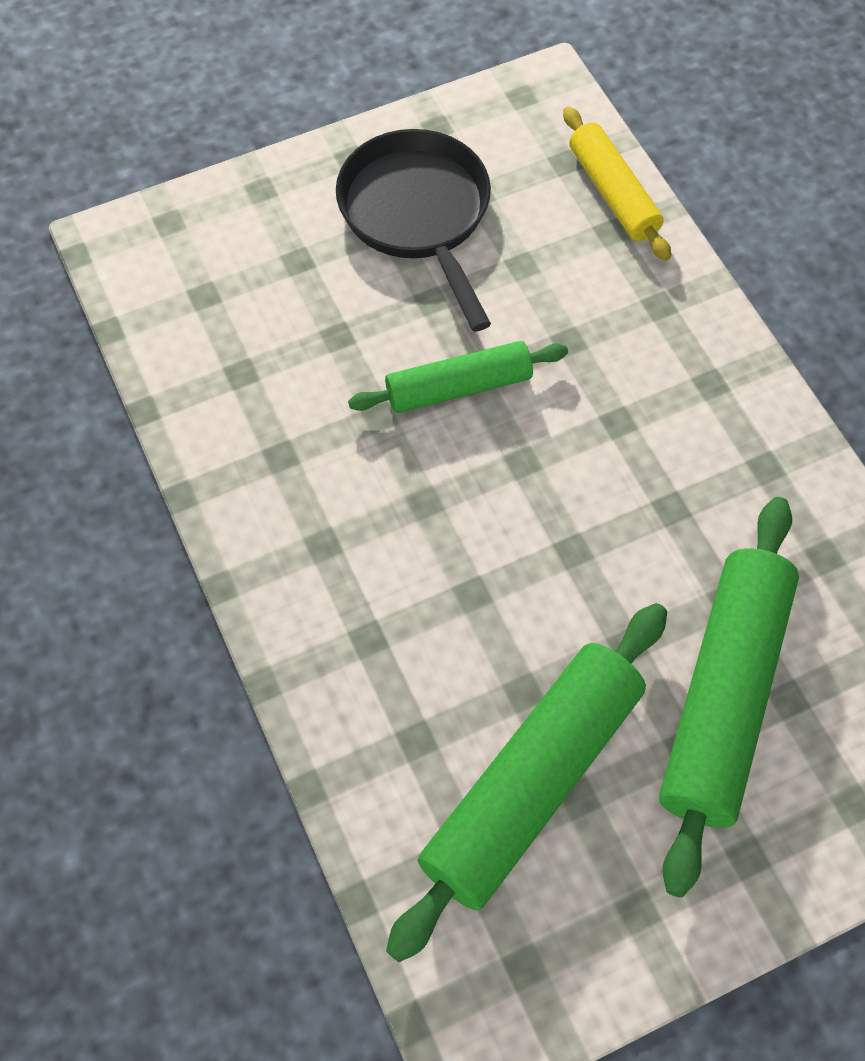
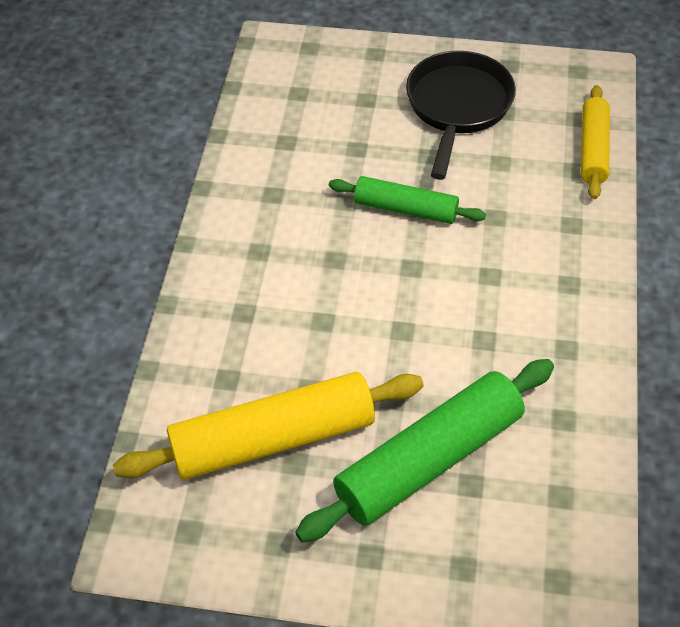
camera: 35 degrees right, 10 degrees down
green rolling pin [386,603,667,962] -> yellow rolling pin [113,372,424,480]

